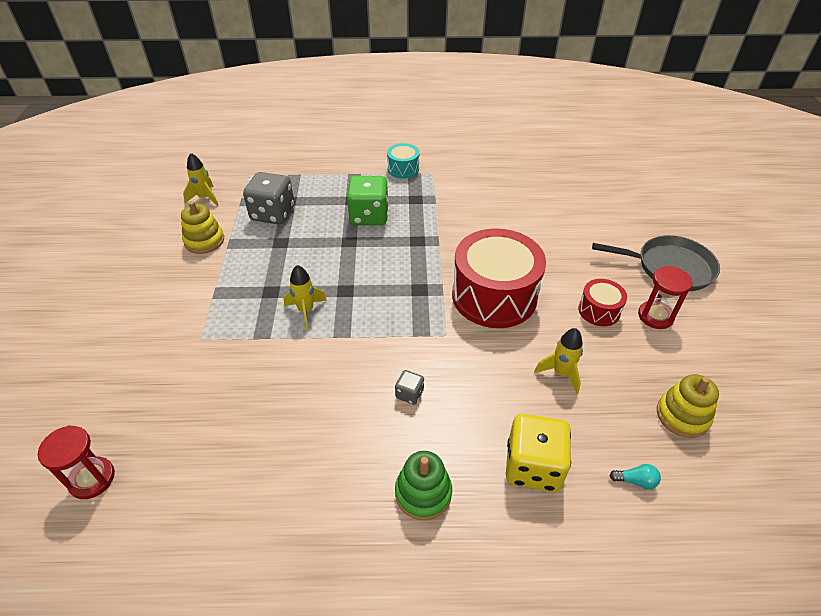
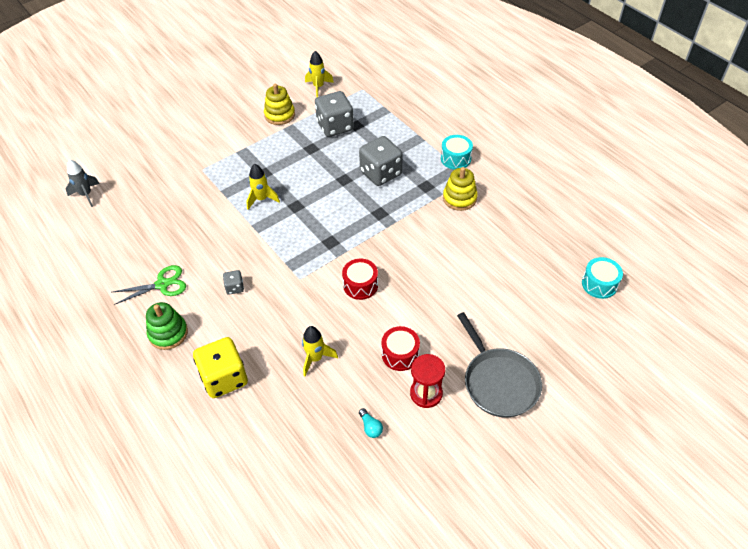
camera: 55 degrees right, 5 degrees up
red hourglass [38,425,115,499] -> grey rocket [66,159,100,207]
green dice [347,176,389,225] -> grey dice [359,136,402,186]
red drum [452,228,546,328] -> red drum [342,259,378,300], size x0.47
turquoise light bulb [610,464,661,489] -> turquoise light bulb moved to [359,408,383,438]
yellow stacking toy [657,374,719,438] -> yellow stacking toy moved to [443,167,478,211]
none -> green scissors [113,265,186,305]
none -> turquoise drum [582,257,623,299]

